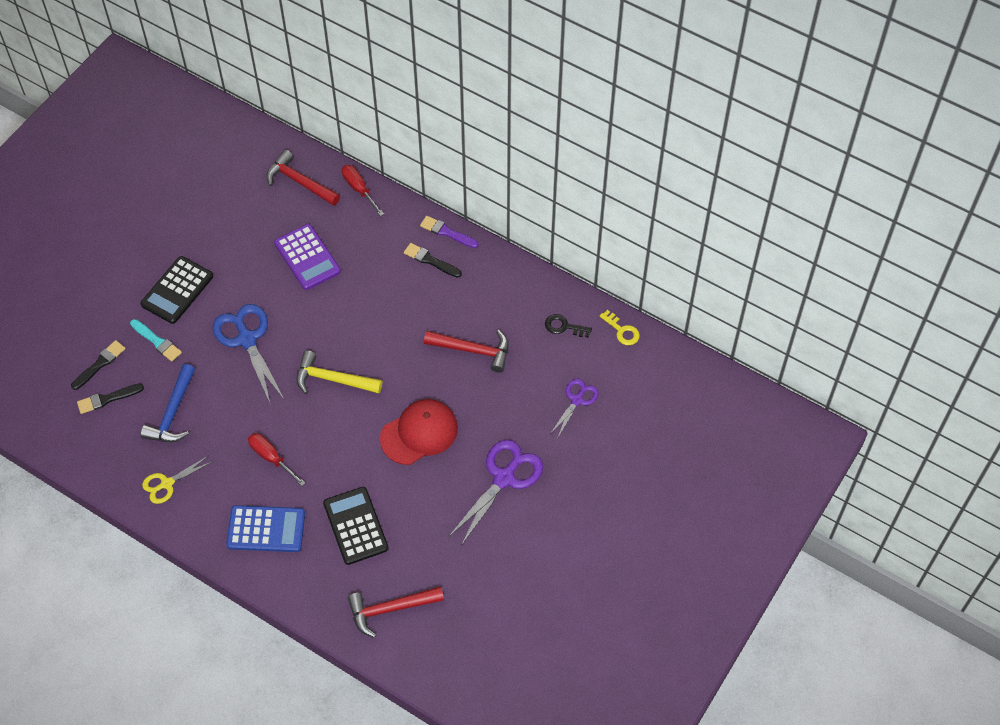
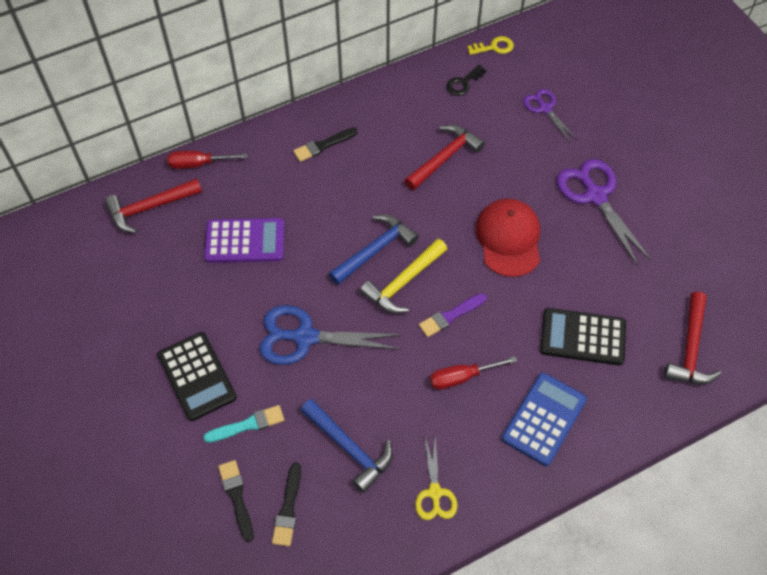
camera: 60 degrees left, 0 degrees up
purple brush [420,216,479,248] -> purple brush moved to [419,293,487,337]
none -> blue hammer [329,214,419,285]

